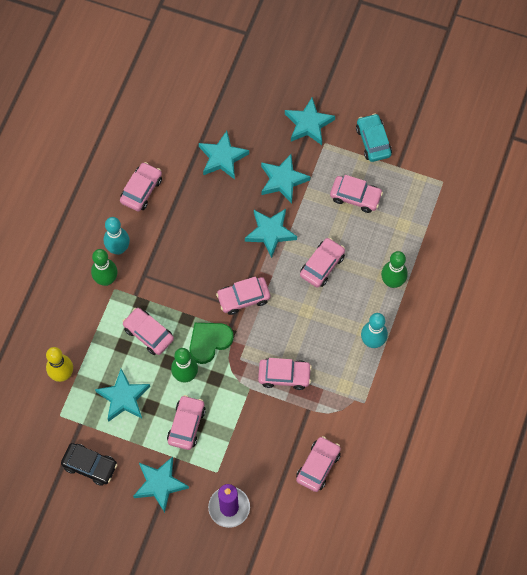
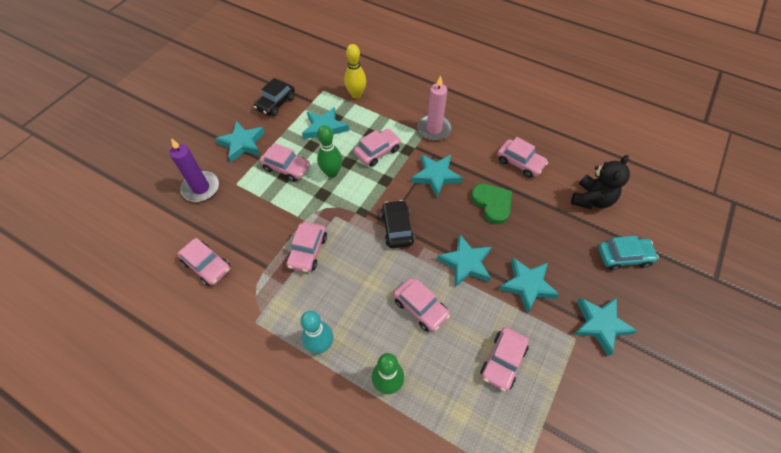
camera: 100 degrees right, 10 degrees down
green bowling pin [91,249,118,286] -> pink candle [417,75,452,141]
turquoise bowling pin [104,217,130,255] -> none
green heart [189,323,234,364] -> green heart moved to [471,184,512,224]
turquoise star [199,131,249,180] -> turquoise star moved to [411,154,462,197]
pink car [216,277,270,315] -> black car [381,200,415,248]
turquoise car [356,113,392,162] -> turquoise car moved to [598,236,659,270]
none -> black teddy bear [571,155,630,209]

